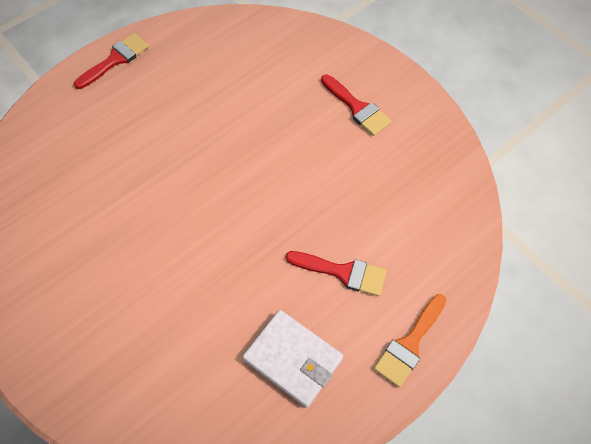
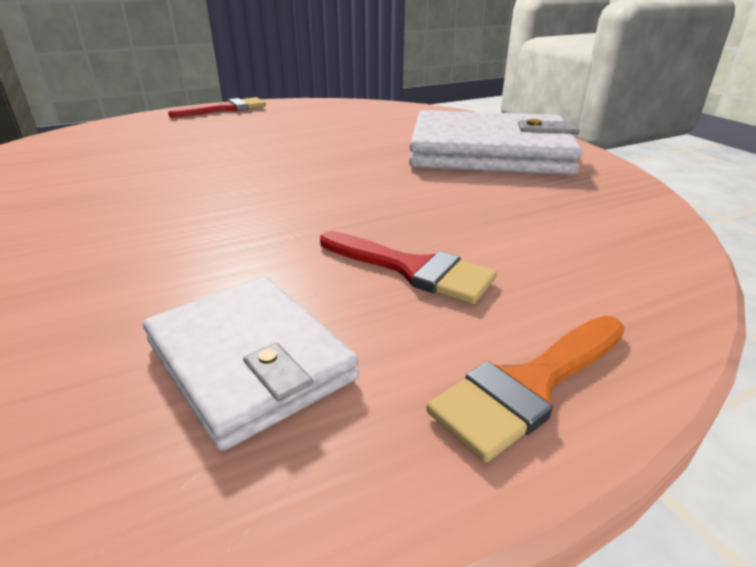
camera: 15 degrees right, 30 degrees down
red brush [321,75,392,136] -> white wallet [409,110,582,175]

